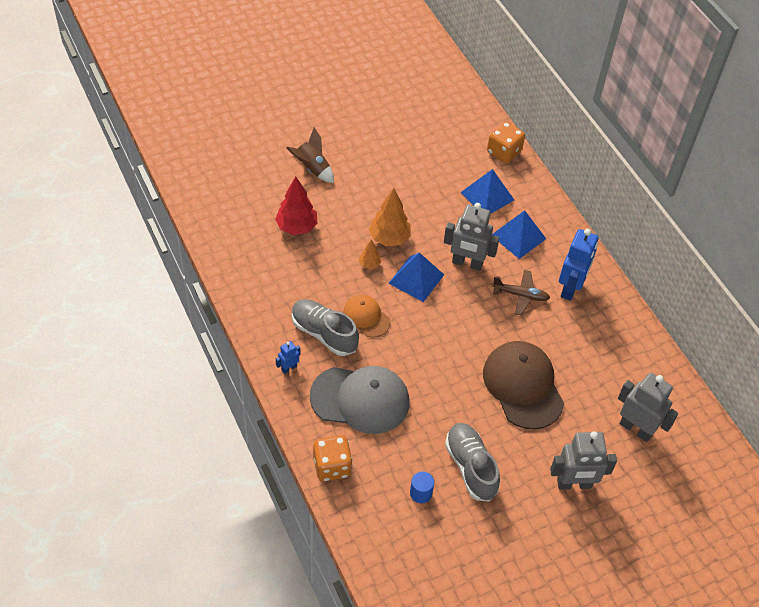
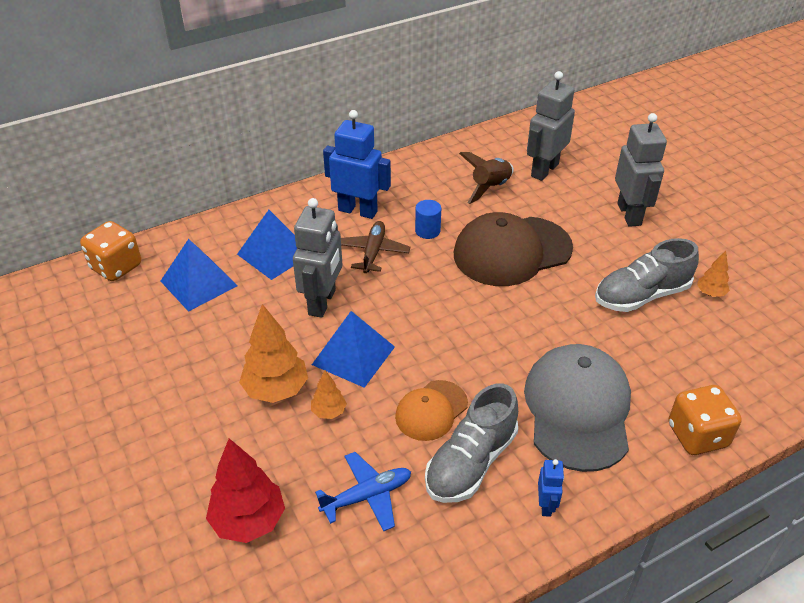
camera: 90 degrees left, 10 degrees down
blue robot [276,341,300,374] -> blue robot turned 135 degrees counterclockwise [538,459,564,517]
brown rocket [286,128,334,183] -> brown rocket moved to [459,152,514,204]
blue cylinder [410,471,434,503] -> blue cylinder moved to [415,200,441,239]
none -> blue plane [315,452,411,531]
none -> orange tree [697,251,730,297]

